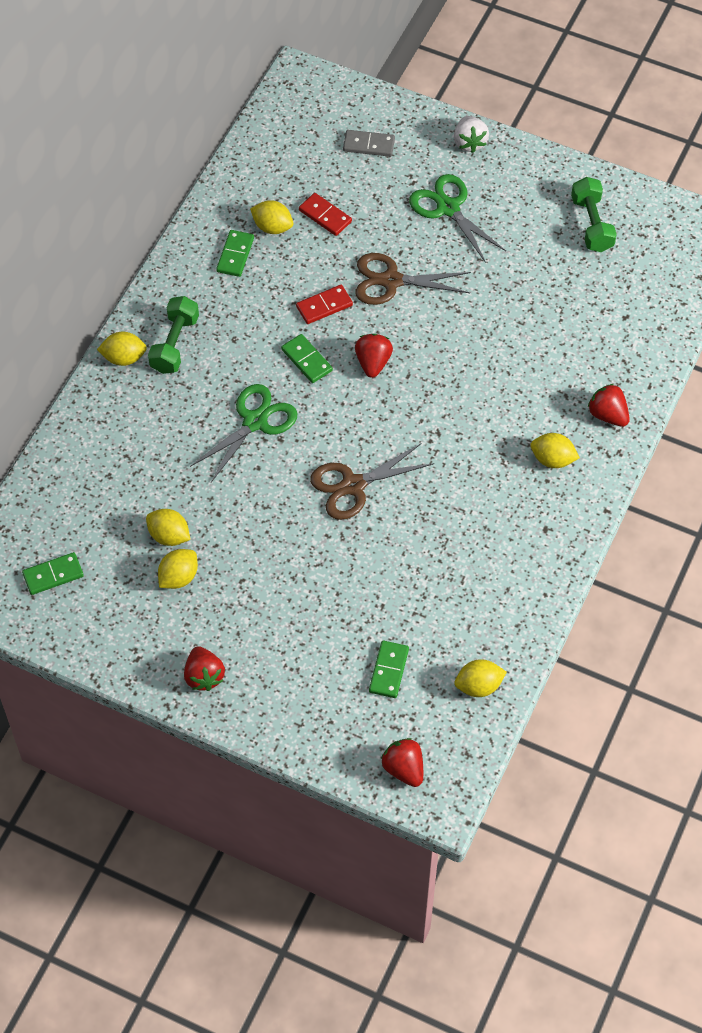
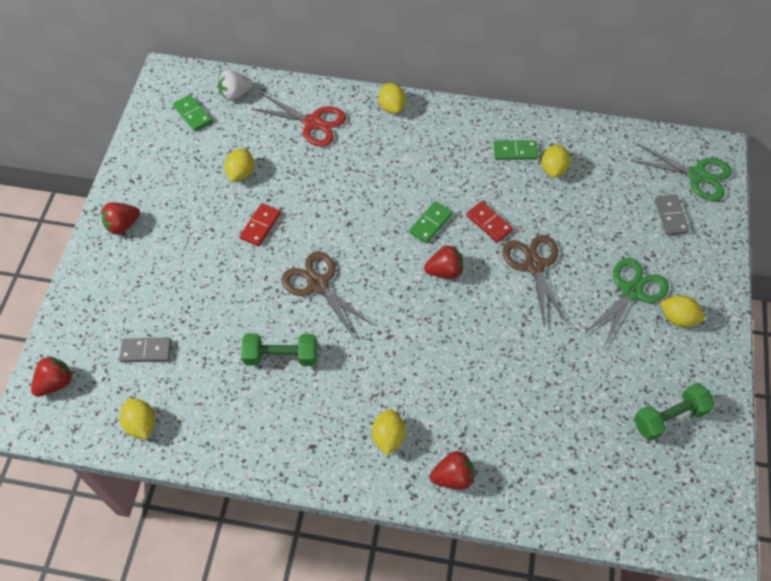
camera: 75 degrees right, 0 degrees up
green dumbbell [148,296,199,374] -> green dumbbell moved to [241,333,317,366]
yellow lemon [158,549,198,589] -> yellow lemon moved to [660,295,705,327]
green scissors [190,384,297,482] -> green scissors moved to [630,144,732,201]
red domino [299,193,352,236] -> red domino moved to [240,203,281,246]
green domino [369,641,409,698] -> grey domino [119,338,172,362]
white strawberry [454,116,489,153] -> white strawberry moved to [218,70,253,101]
red strawberry [588,384,630,427] -> red strawberry turned 45 degrees clockwise [430,451,474,490]
none -> red scissors [252,93,346,147]

